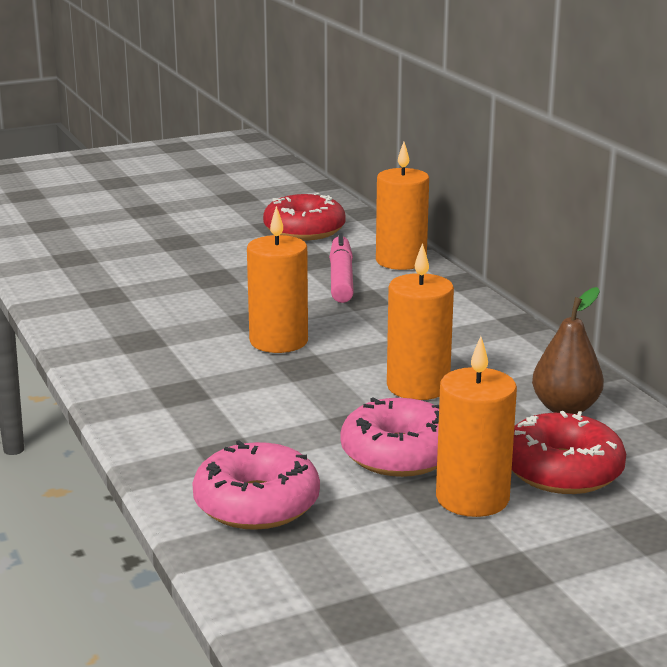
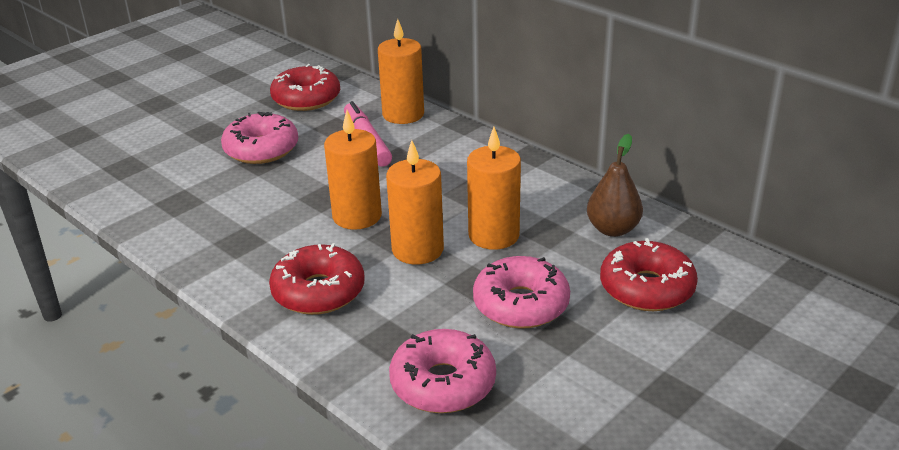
camera: 20 degrees left, 10 degrees up
orange candle [436,336,517,517] -> orange candle moved to [386,140,444,264]
none -> pink donut [221,112,298,164]
none -> red donut [269,243,365,315]

